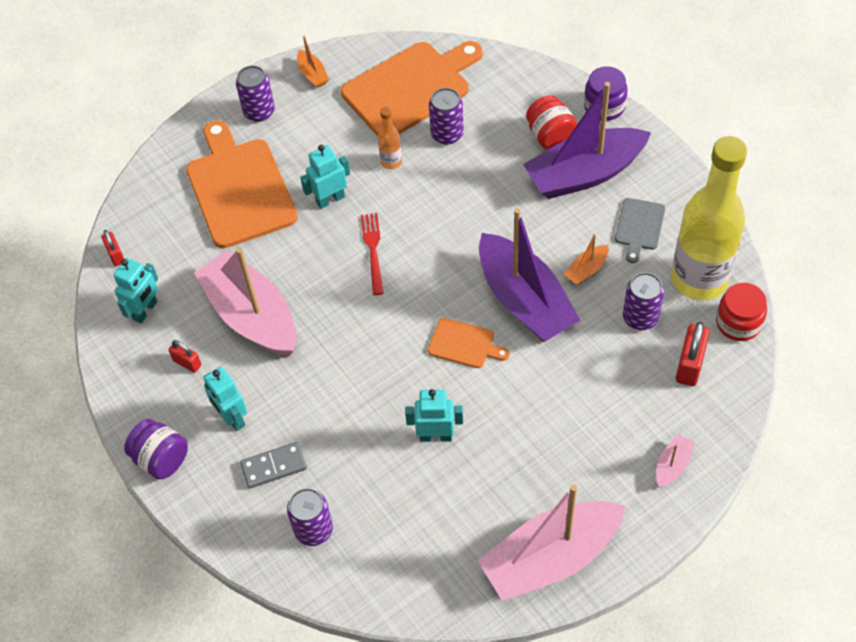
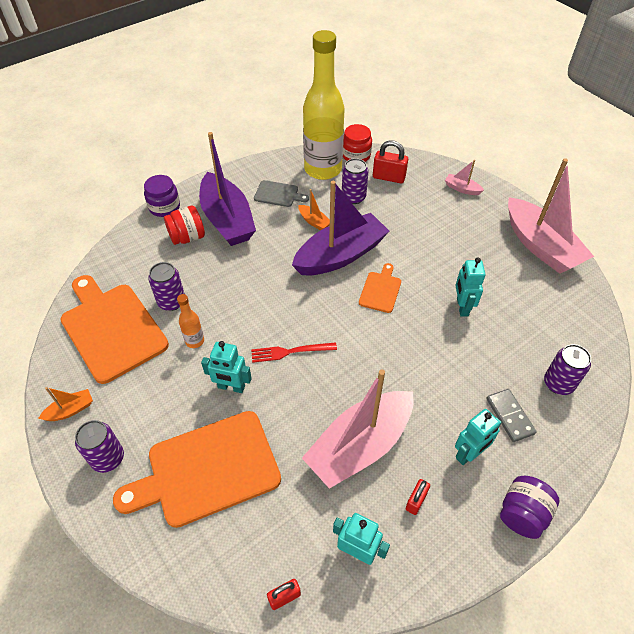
camera: 95 degrees left, 5 degrees down
turquoise robot [300,145,350,209] -> turquoise robot turned 45 degrees counterclockwise [201,341,252,393]

